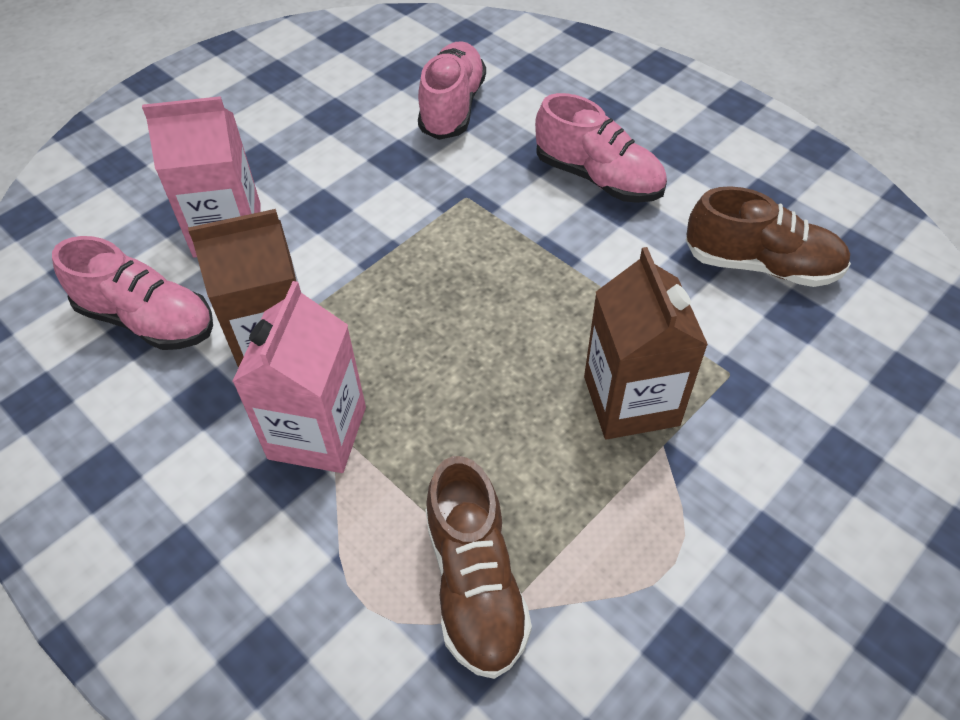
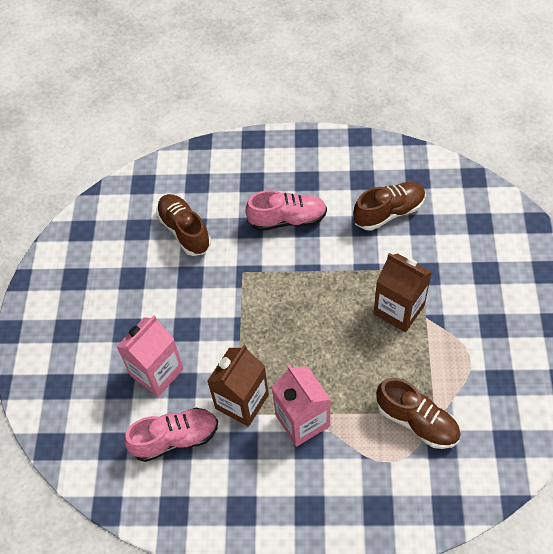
camera: 40 degrees left, 5 degrees up
pink shoe [418,41,486,140] -> brown shoe [156,194,211,256]

